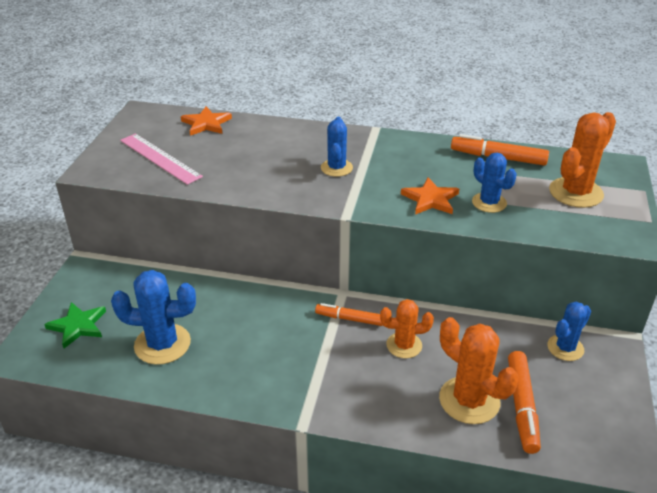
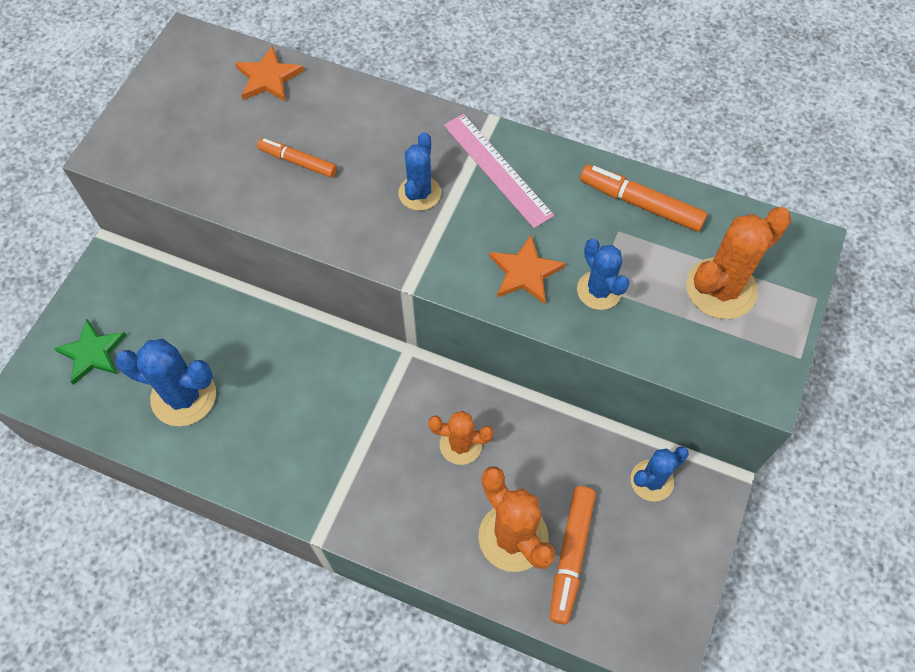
camera: 10 degrees right, 25 degrees up
pink ruler [120,133,203,185] -> pink ruler moved to [444,114,554,228]
orange marker [315,303,382,326] -> orange marker moved to [258,138,337,178]

